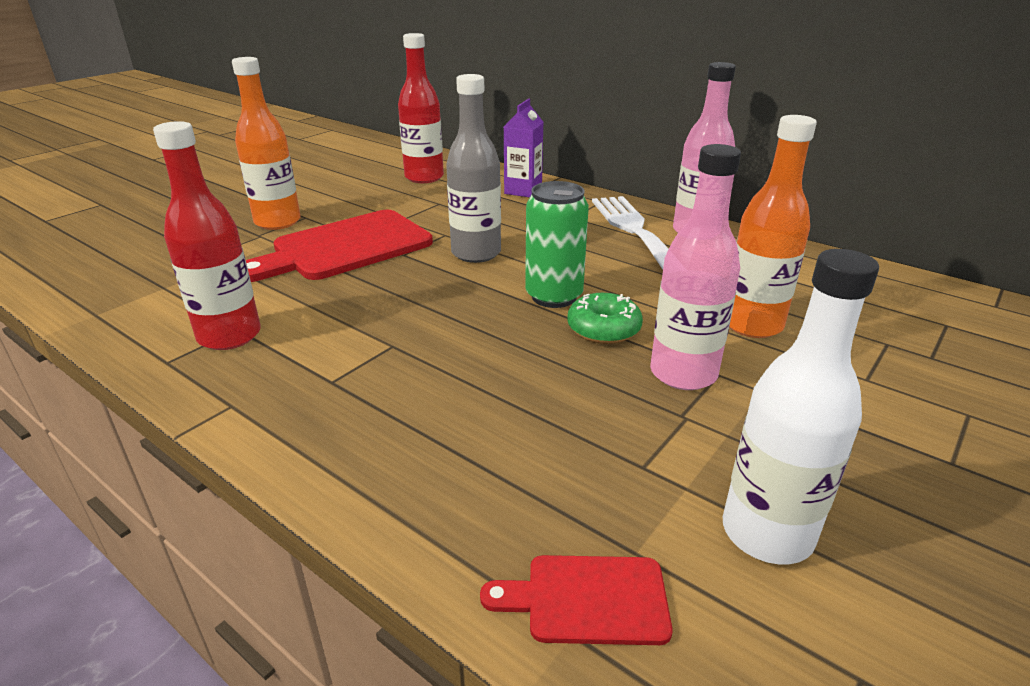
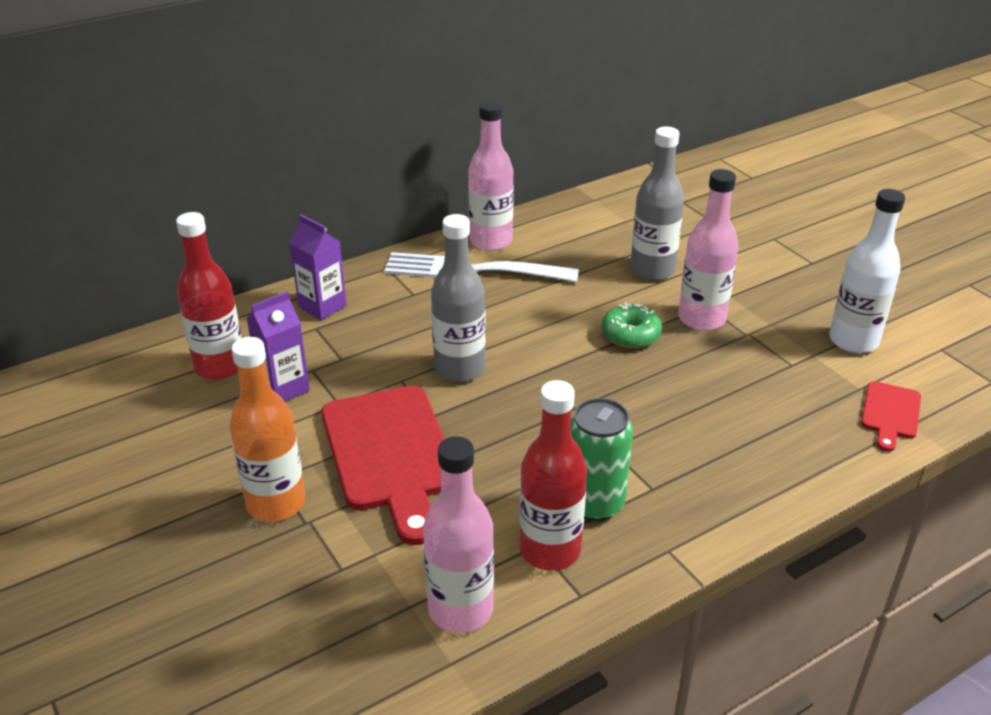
camera: 70 degrees left, 5 degrees up
green can [525,181,589,308] -> green can moved to [571,398,633,521]
orange bottle [729,115,817,338] -> grey bottle [630,126,684,281]
none -> purple carton [247,291,310,402]
none -> pink bottle [423,436,494,633]

